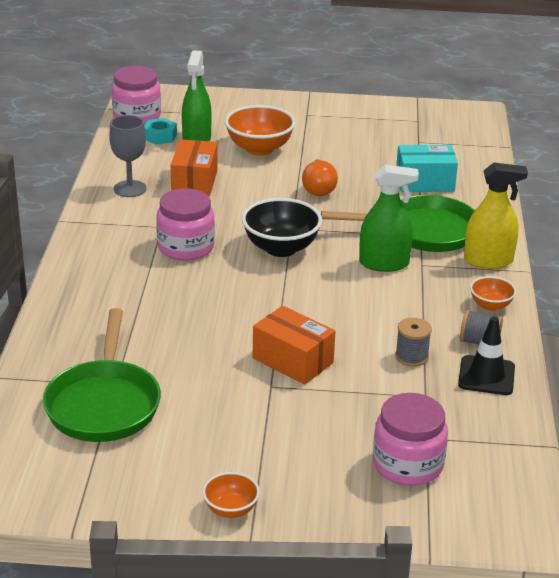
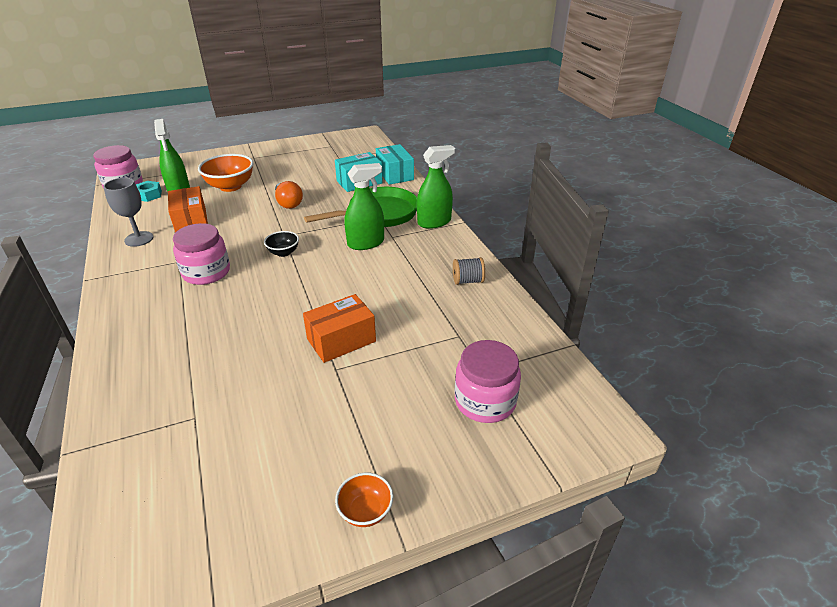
camera: 25 degrees left, 5 degrees up
green pan [43,308,161,442] -> none
black bowl [242,198,322,257] -> black bowl [264,231,299,257], size x0.54
orange box [253,306,335,385] -> orange box turned 45 degrees counterclockwise [303,294,376,363]
grey spool [395,318,432,367] -> none
black traffic cone [458,317,515,395] -> none
yellow spray bottle [464,163,528,269] -> green spray bottle [417,145,455,229]
orange bowl [470,276,516,311] -> none
none -> turquoise box [376,144,414,185]

